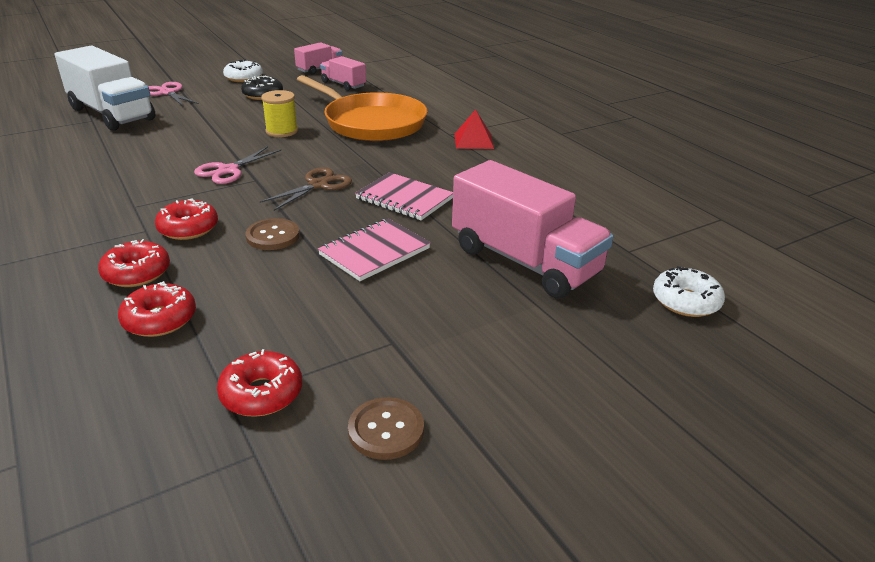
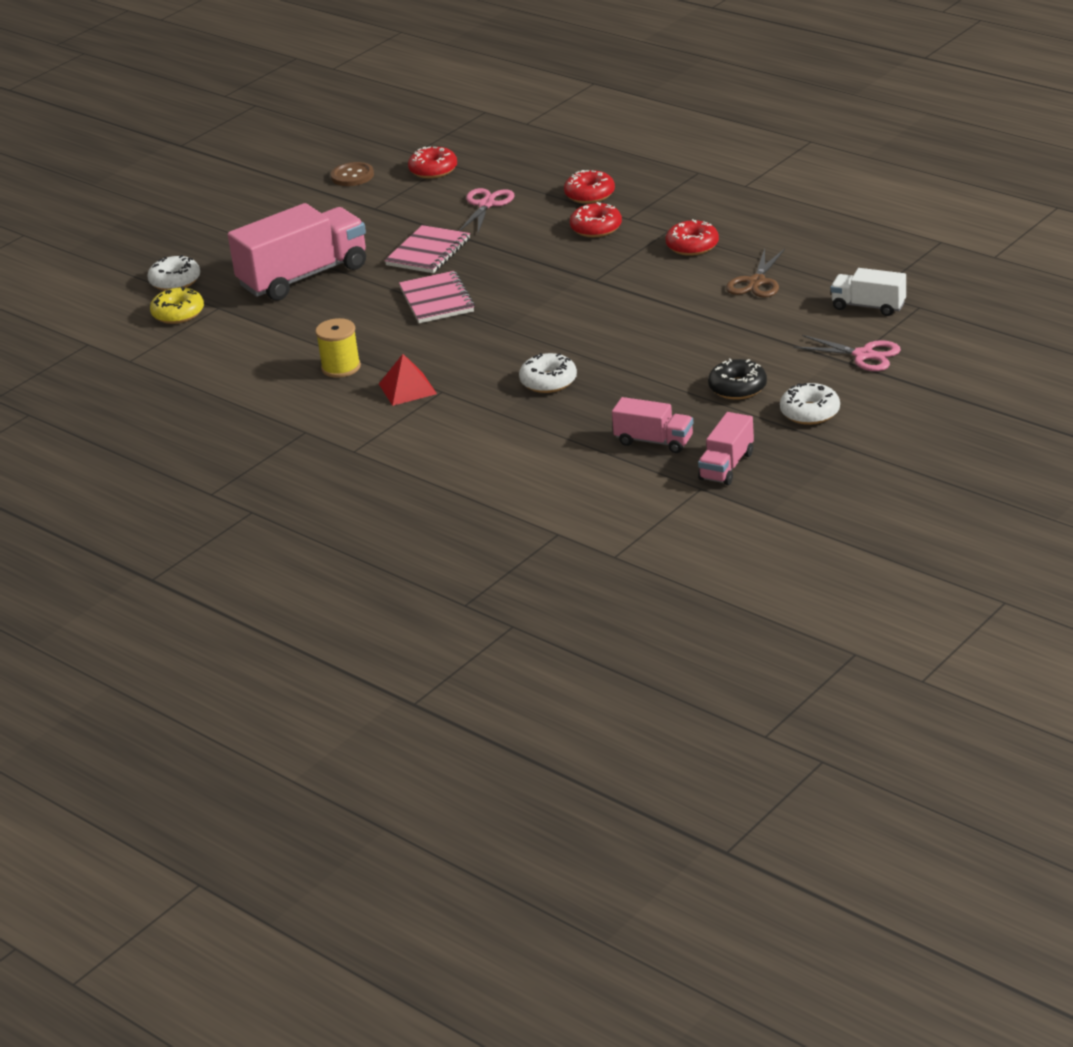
camera: 165 degrees right, 0 degrees up
white truck [55,45,155,131] -> white truck [830,268,906,316], size x0.52
red donut [118,281,196,337] -> red donut moved to [665,219,719,256]
pink scissors [194,146,281,184] -> pink scissors moved to [459,188,514,233]
brown button [245,218,300,250] -> none
brown scissors [260,167,352,211] -> brown scissors moved to [726,249,785,298]
yellow spool [261,90,298,137] -> yellow spool moved to [315,318,361,378]
orange pan [297,75,428,141] -> white donut [519,353,577,393]
pink notebook [355,172,453,220] -> pink notebook turned 60 degrees clockwise [399,271,475,323]
pink truck [452,160,613,299] -> pink truck turned 120 degrees clockwise [228,203,366,301]
none -> yellow donut [150,287,204,324]

